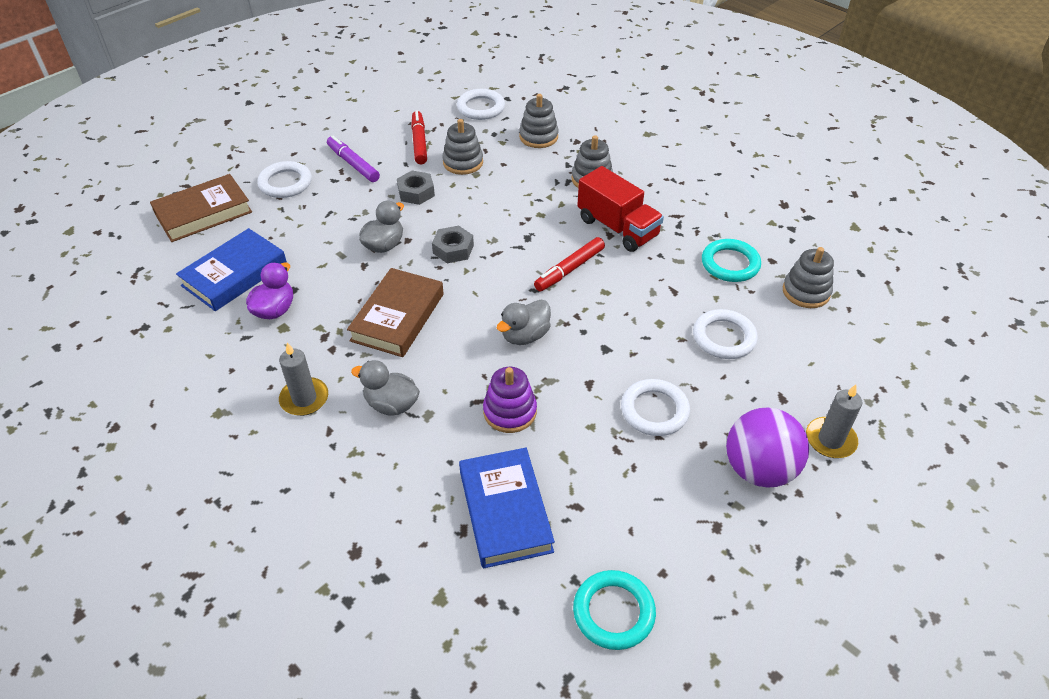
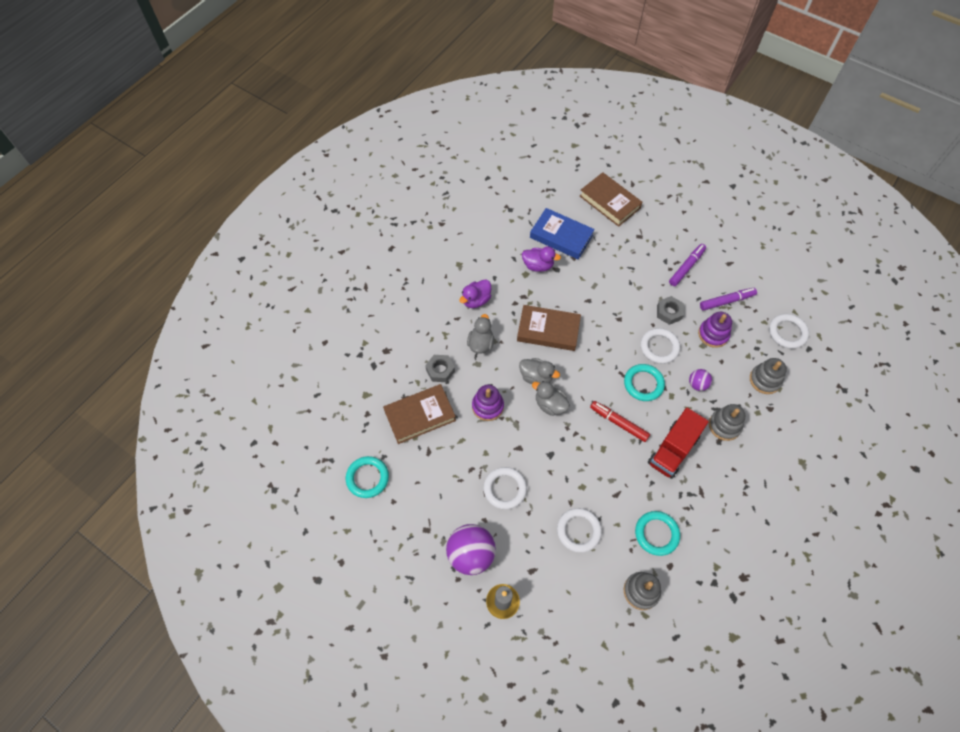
camera: 80 degrees right, 15 degrees up
white ring [257,161,312,198] -> white ring moved to [641,328,680,364]
grey candle [279,342,328,416] -> purple duck [459,279,491,308]
grey duck [359,200,404,253] -> grey duck moved to [519,358,560,384]
red marker [411,111,427,164] -> purple marker [700,288,757,310]
grey nut [432,226,474,263] -> grey nut moved to [425,355,455,382]
grey stacking toy [442,119,483,175] -> purple stacking toy [698,312,732,348]
blue book [459,448,555,568] -> brown book [383,384,456,444]
none -> turquoise ring [624,364,665,401]
none -> purple ball [689,369,712,391]

